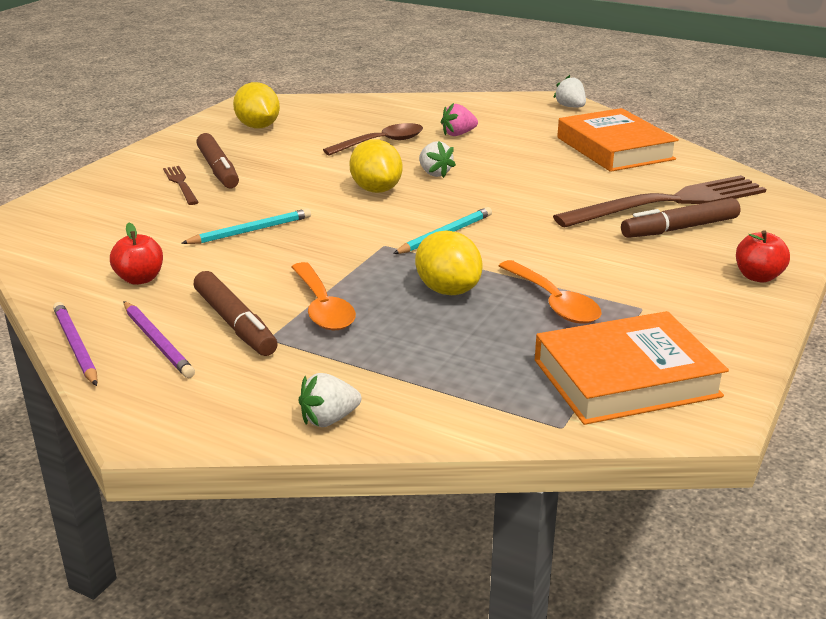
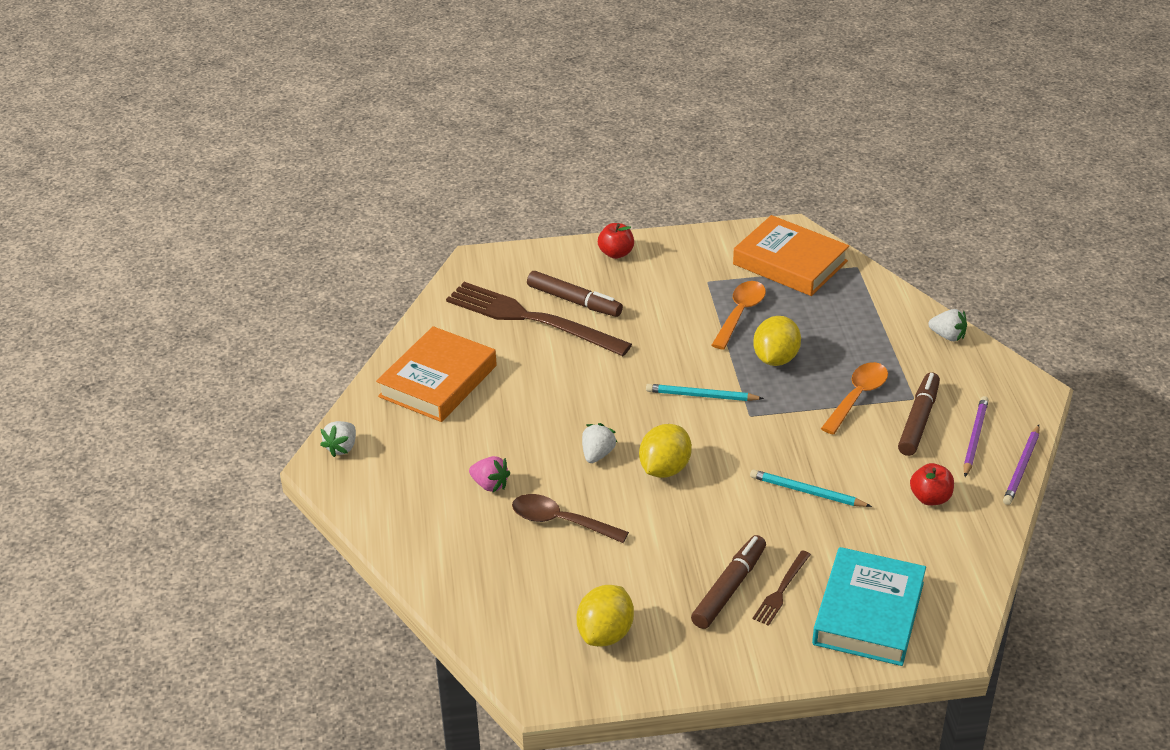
camera: 125 degrees left, 10 degrees up
none -> turquoise book [812,547,926,666]

